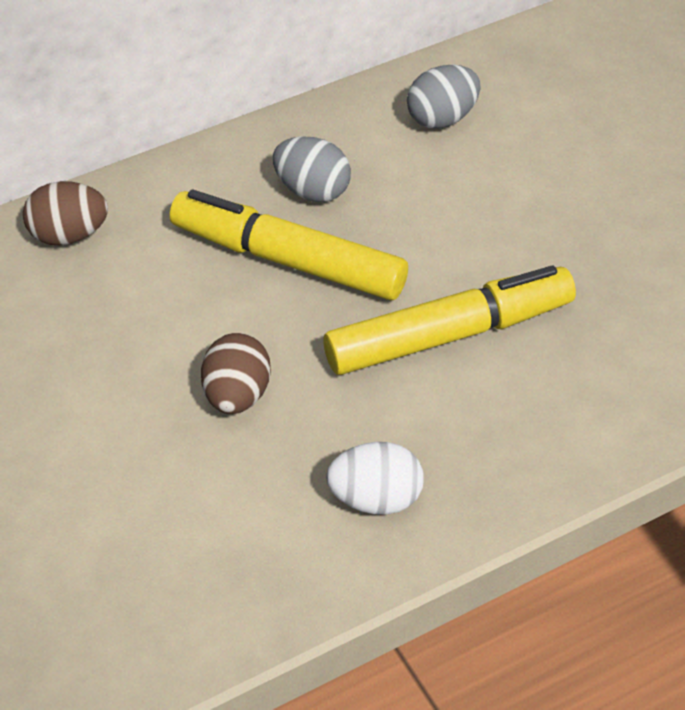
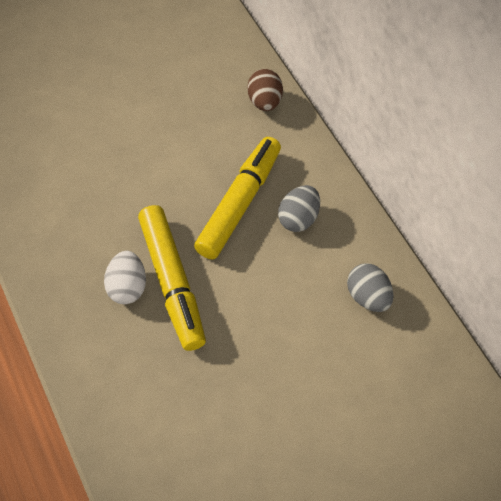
camera: 85 degrees right, 10 degrees up
brown egg [201,333,271,414] -> none
white egg [326,442,424,515] -> white egg moved to [104,251,146,304]

